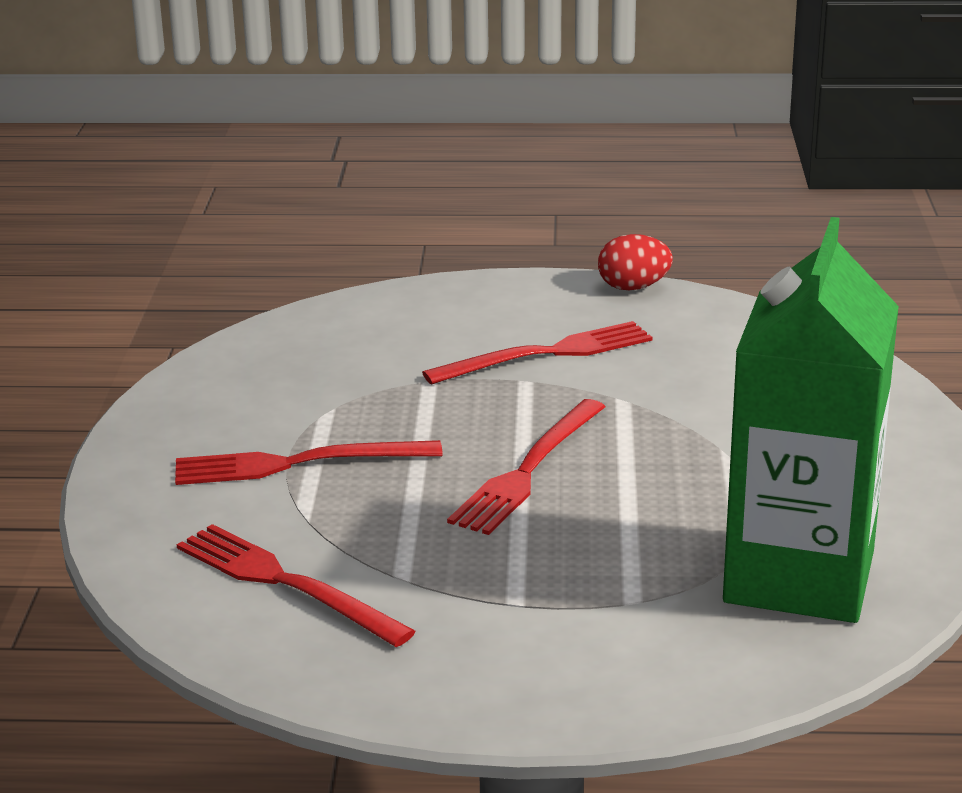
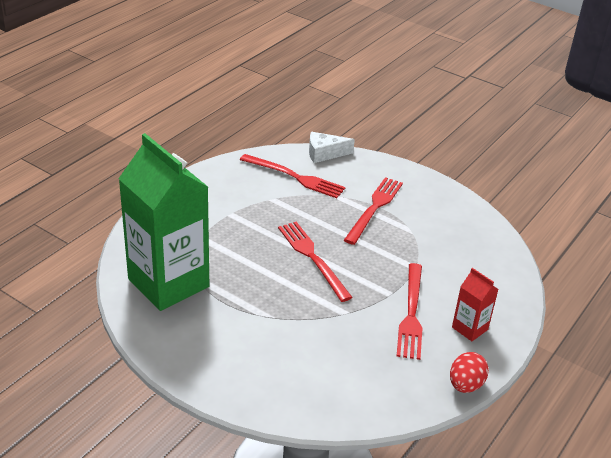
camera: 120 degrees right, 10 degrees up
red fork [177,524,416,647] -> red fork turned 45 degrees clockwise [240,154,345,198]
none -> white cheese [309,132,355,163]
none -> red carton [452,268,498,341]

